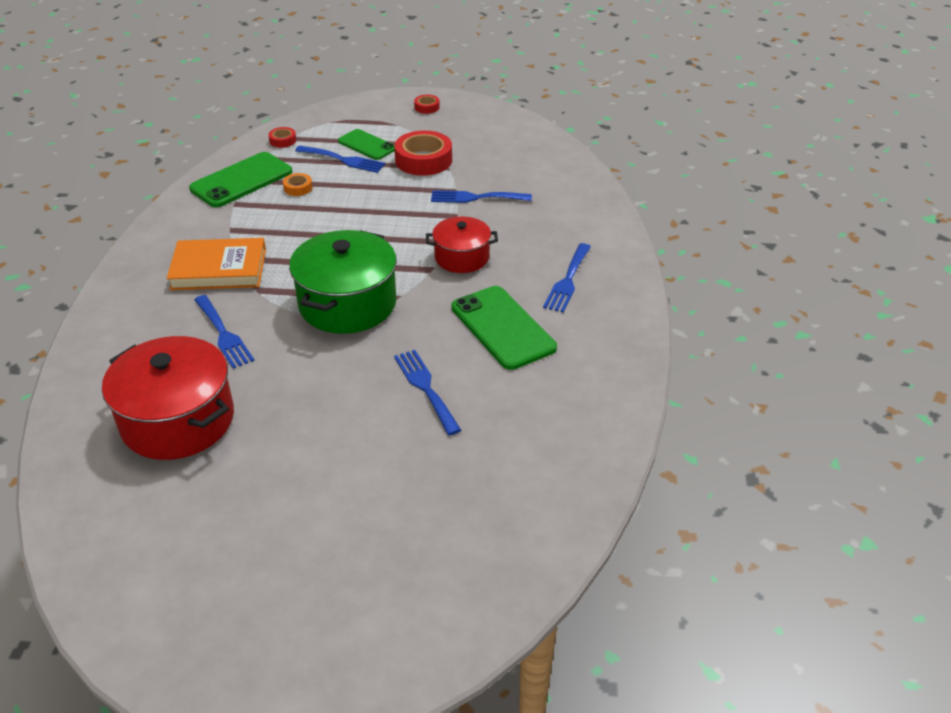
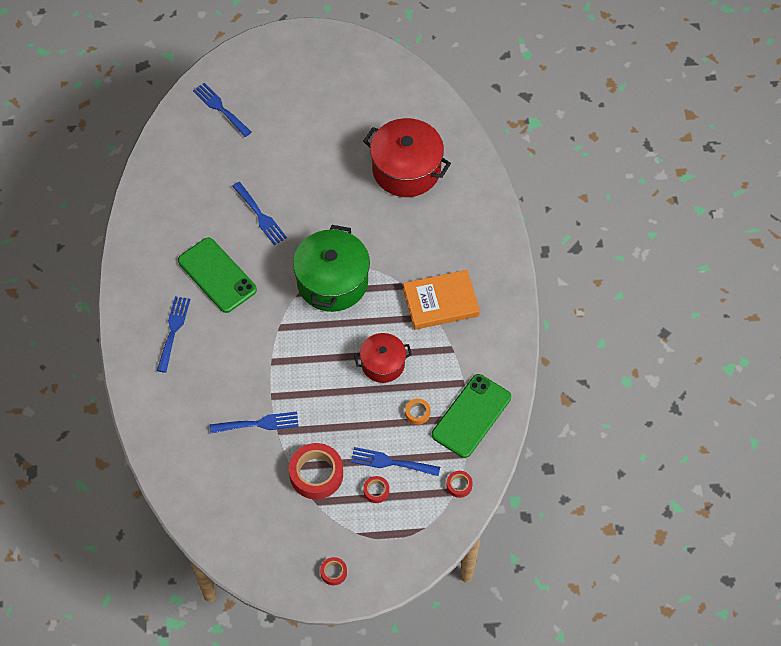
camera: 170 degrees right, 20 degrees up
blue fork [194,295,254,369] -> blue fork moved to [193,83,252,137]
green phone [338,129,395,160] -> red tape [363,476,389,503]
red pot [426,217,498,273] -> red pot moved to [354,333,412,383]

